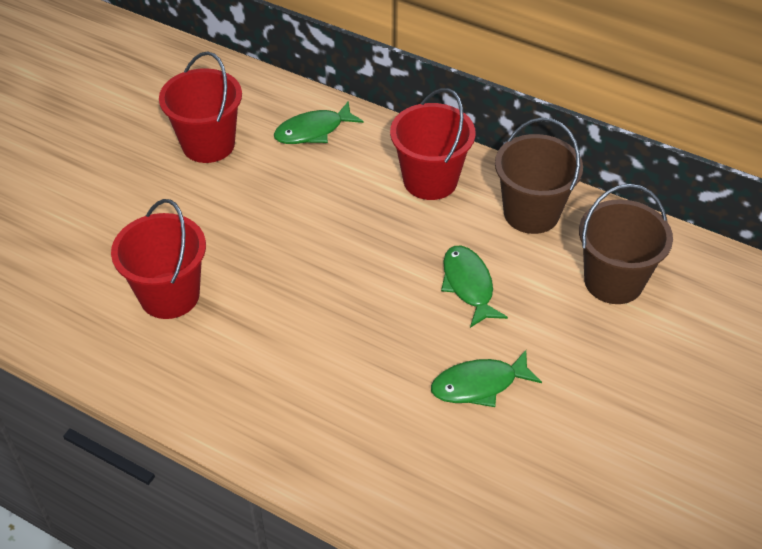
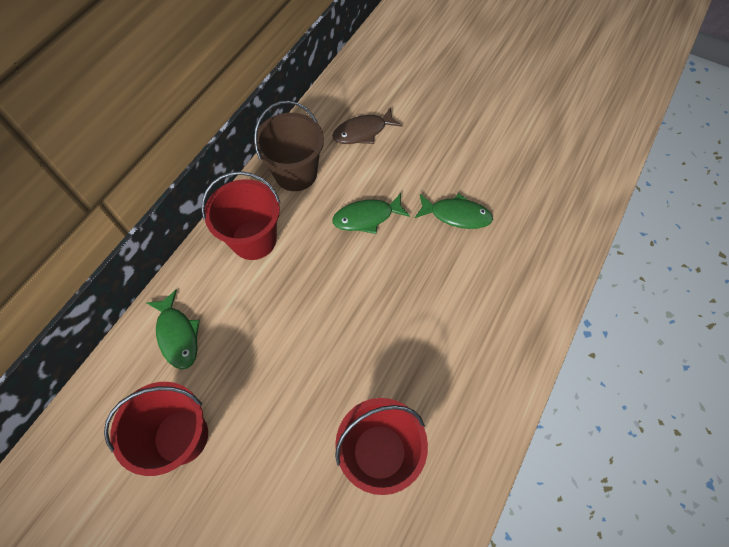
camera: 90 degrees left, 15 degrees up
green fish [431,350,542,407] -> green fish turned 60 degrees counterclockwise [415,193,493,229]
brown bucket [579,184,673,304] -> brown fish [332,107,402,144]

